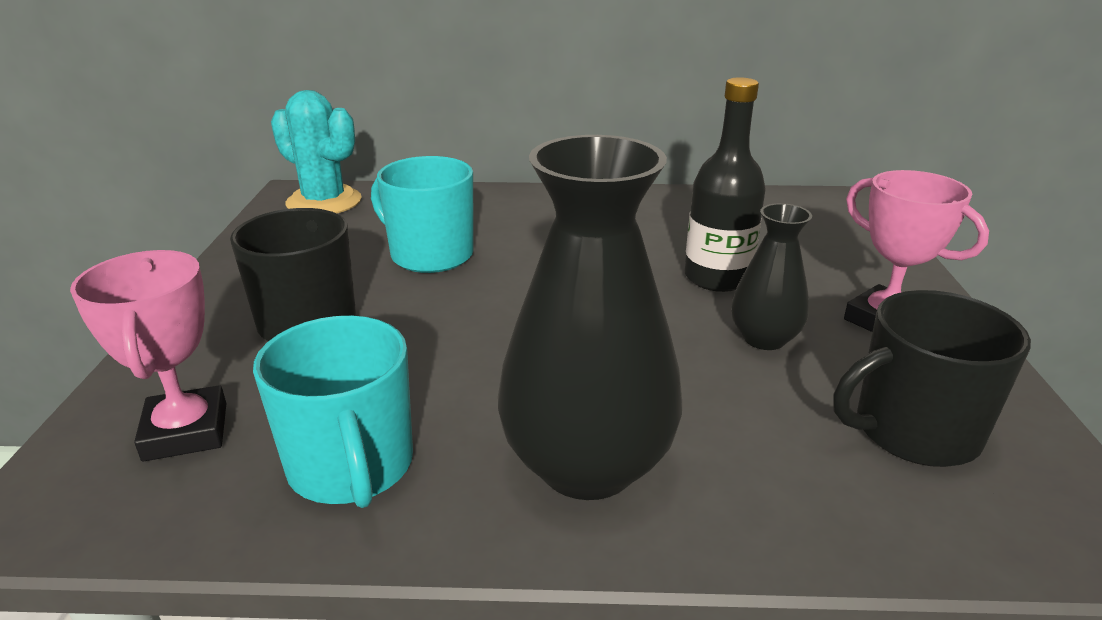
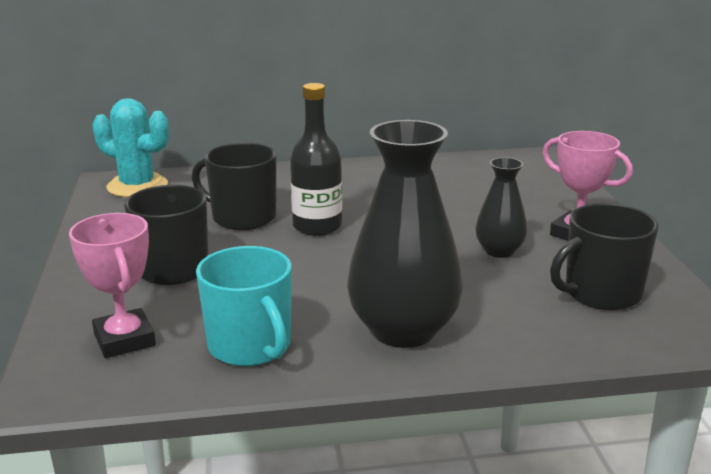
camera: 10 degrees left, 5 degrees down
turquoise mug [371,156,474,273] -> black mug [192,143,276,230]
black bottle [684,77,766,292] -> black bottle moved to [290,83,342,236]

